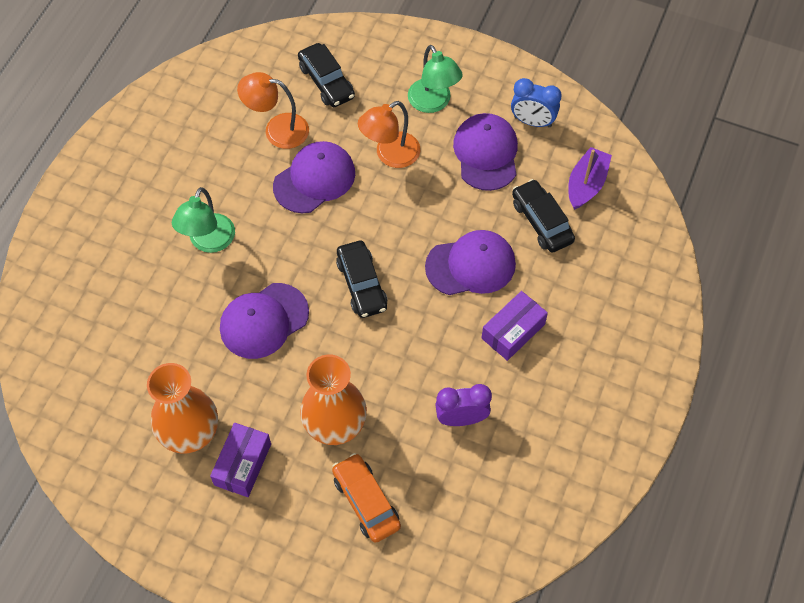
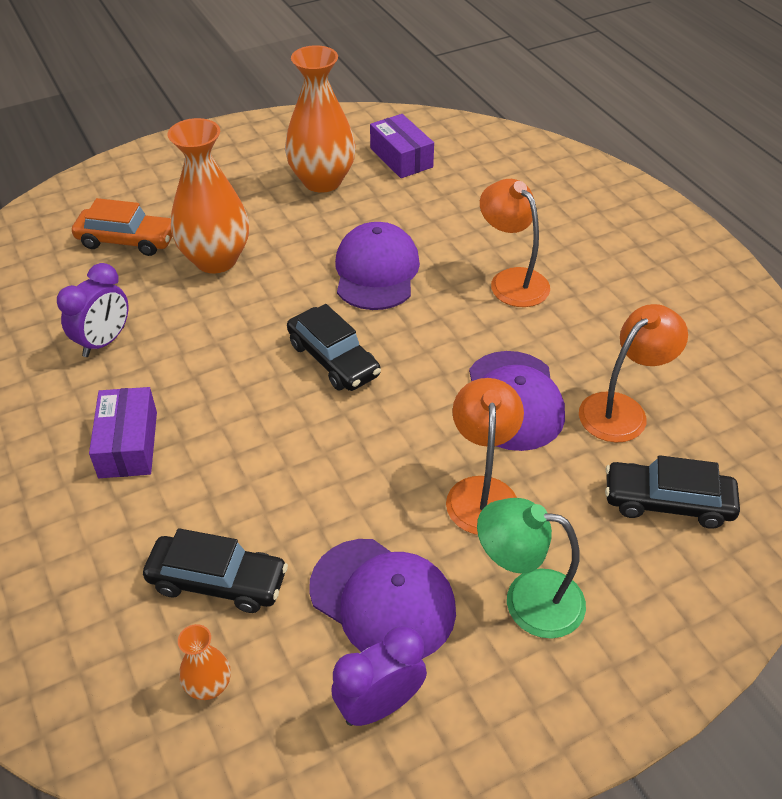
camera: 130 degrees right, 15 degrees down
green lamp [172,187,235,253] -> orange lamp [480,179,550,307]
purple box [210,423,271,497] -> purple box moved to [370,114,434,178]
black car [336,241,387,318] -> black car turned 150 degrees counterclockwise [287,304,381,391]
purple cap [425,230,516,295] -> none
blue clock [511,78,562,127] -> purple clock [331,626,427,726]
purple boat [568,147,612,210] -> orange vase [178,624,231,700]

